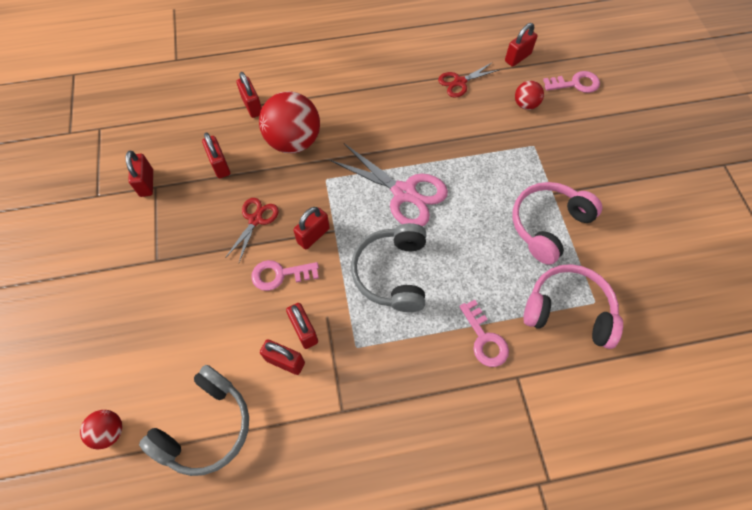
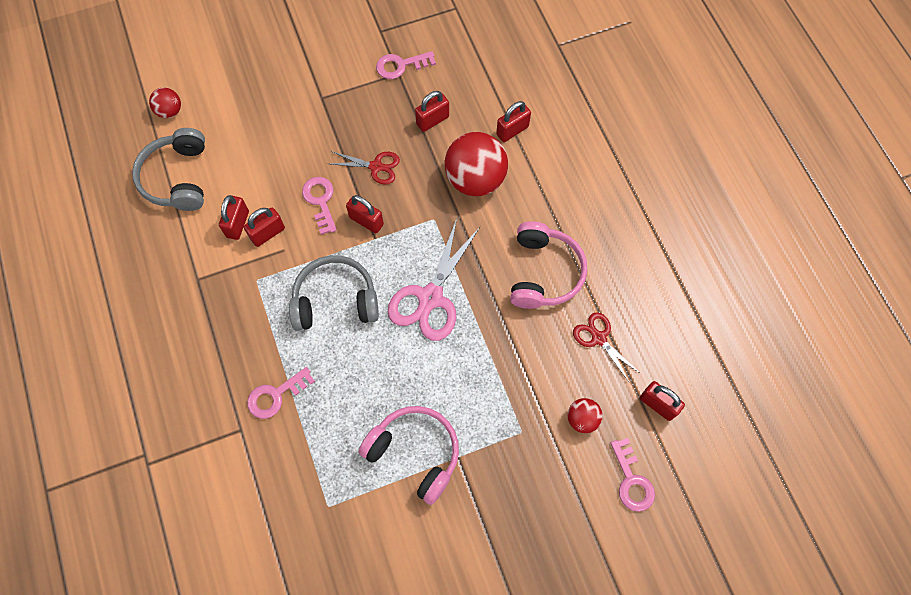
camera: 80 degrees right, 5 degrees up
red padlock [126,151,153,197] -> pink key [376,51,436,79]
grey headphones [139,365,249,476] -> grey headphones turned 60 degrees clockwise [132,128,205,211]
pink headphones [523,264,623,349] -> pink headphones moved to [510,221,587,309]

